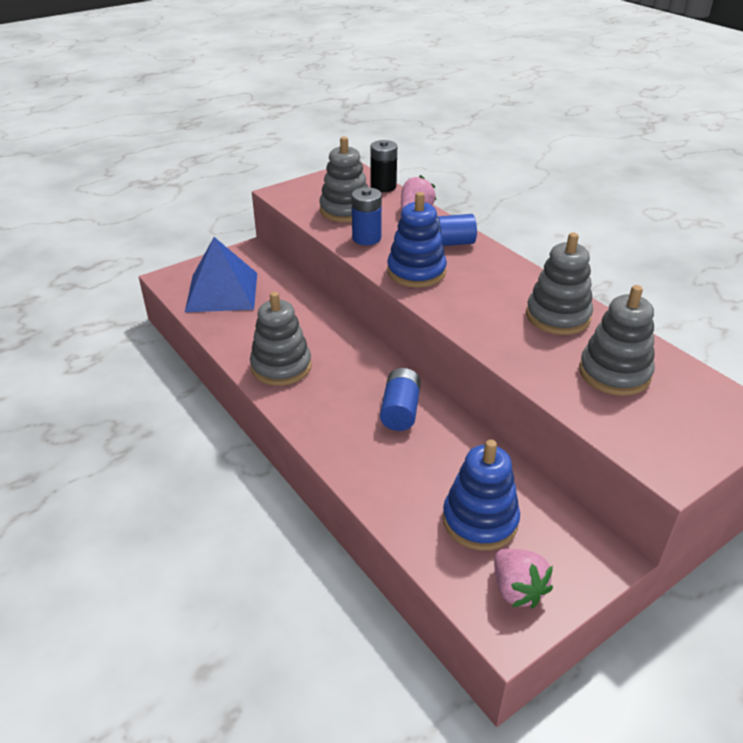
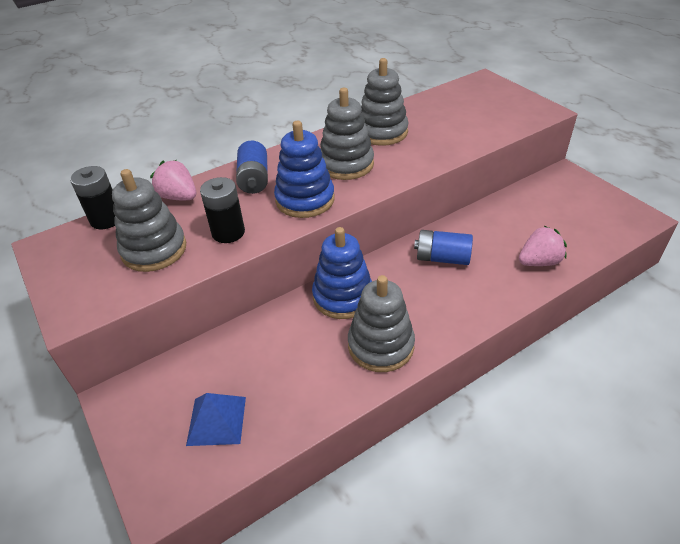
camera: 85 degrees left, 5 degrees up
blue pyramid [185,237,257,312] -> blue pyramid [186,393,246,446], size x0.58
blue battery [352,187,382,245] -> black battery [200,177,245,243]
blue stacking toy [442,439,520,551] -> blue stacking toy moved to [312,227,372,319]
pink strawberry [494,549,553,608] -> pink strawberry moved to [519,226,567,266]
grey stacking toy [579,285,655,396] -> grey stacking toy moved to [320,88,374,180]

